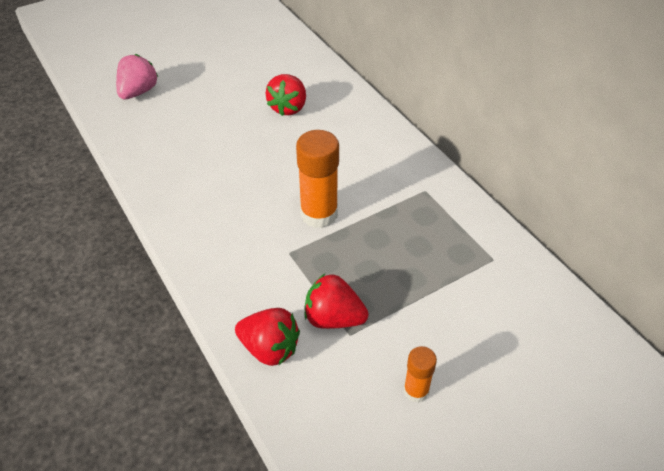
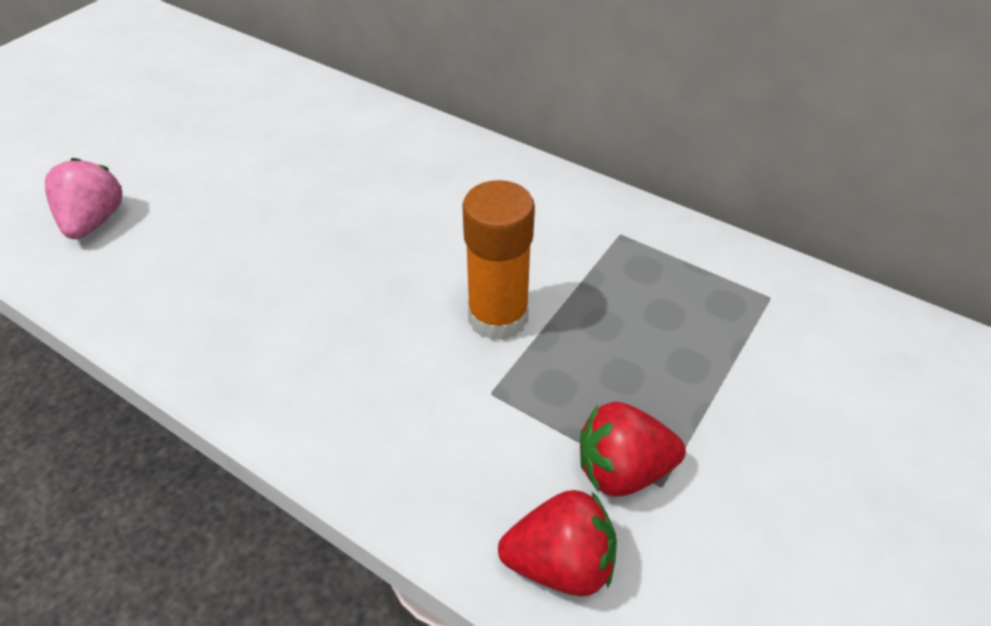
camera: 25 degrees left, 0 degrees up
red strawberry [266,74,306,116] -> none
orange glue stick [404,346,437,403] -> none

